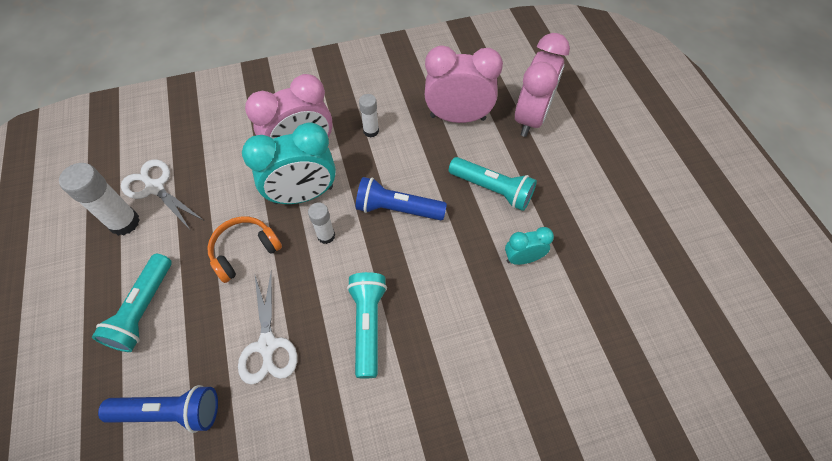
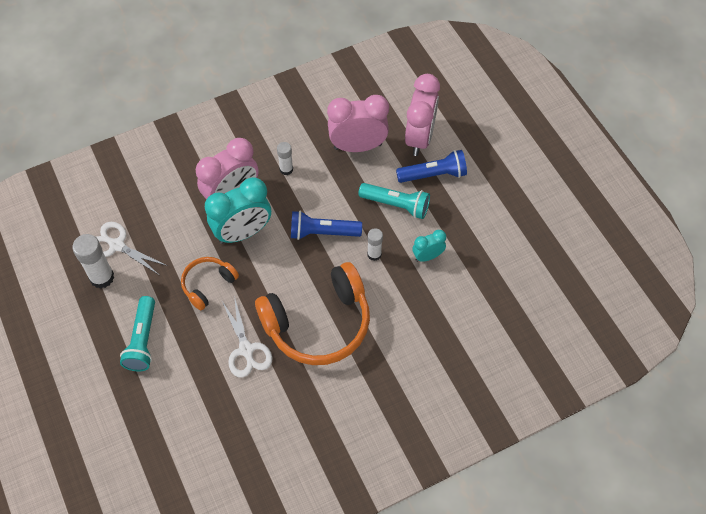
camera: 10 degrees left, 0 degrees up
blue flashlight [98,385,218,433] -> blue flashlight moved to [396,150,467,183]
white glue stick [308,203,335,244] -> white glue stick moved to [367,228,383,261]
turquoise flashlight [347,272,387,378] -> orange headphones [255,262,370,365]

